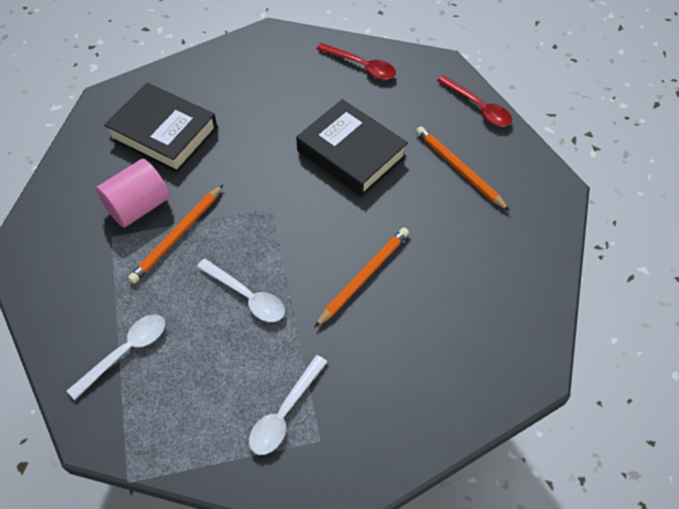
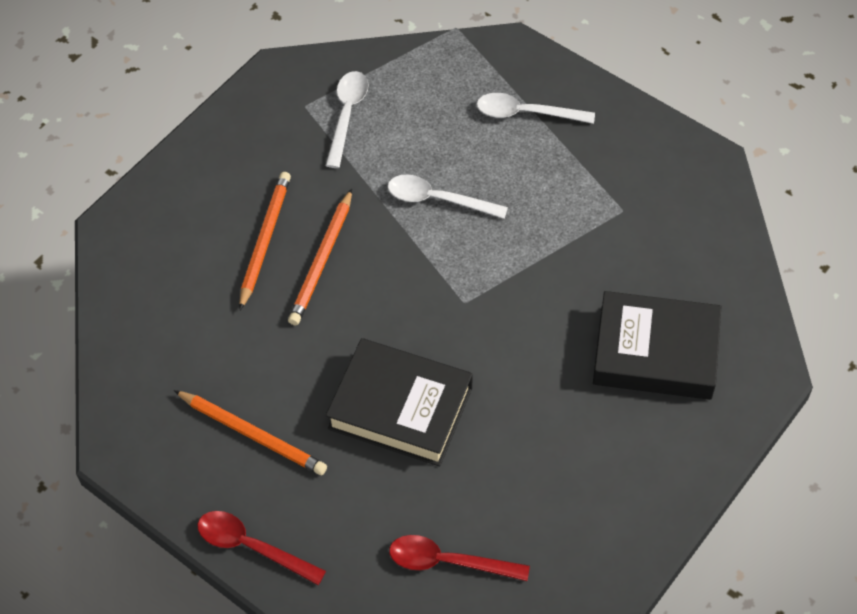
camera: 160 degrees right, 0 degrees up
white spoon [67,314,165,400] -> white spoon turned 75 degrees clockwise [477,93,595,124]
pink cylinder [96,159,170,227] -> none
orange pencil [128,185,223,284] -> orange pencil moved to [239,172,291,310]

